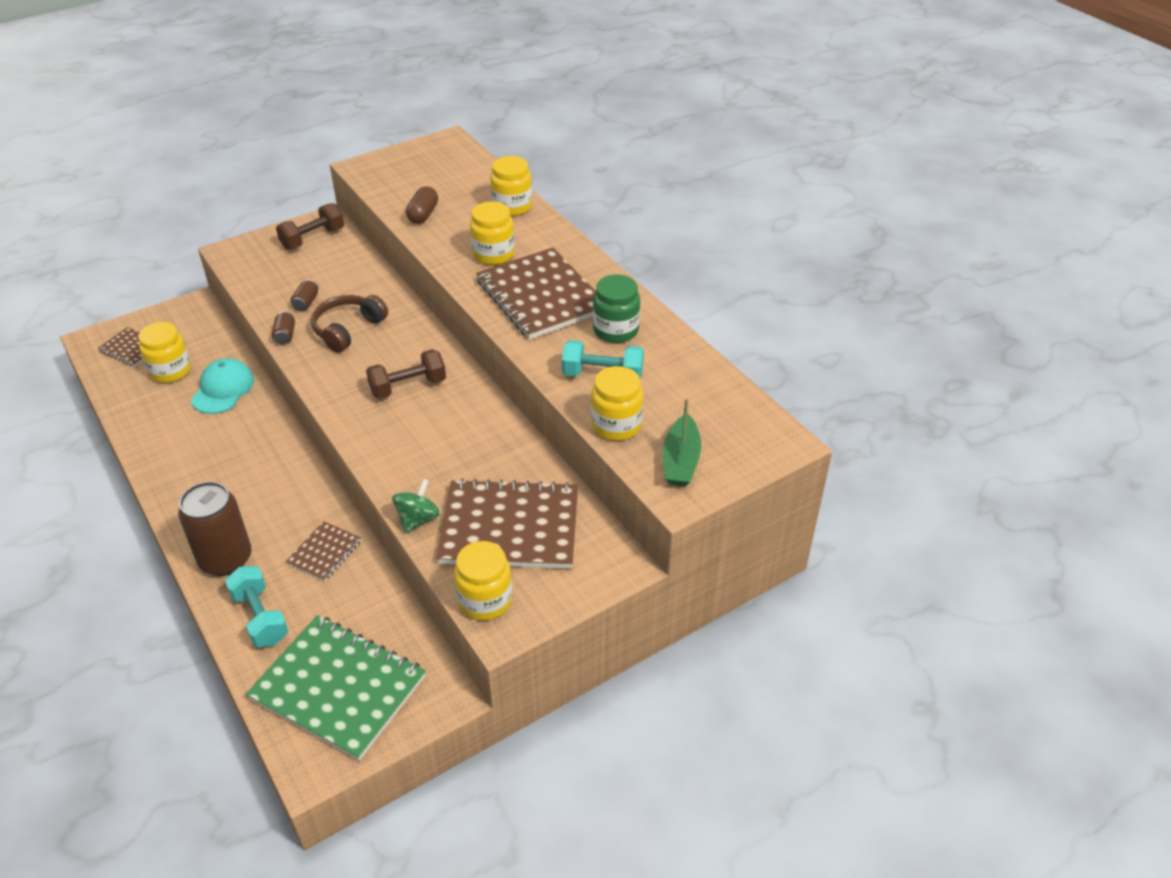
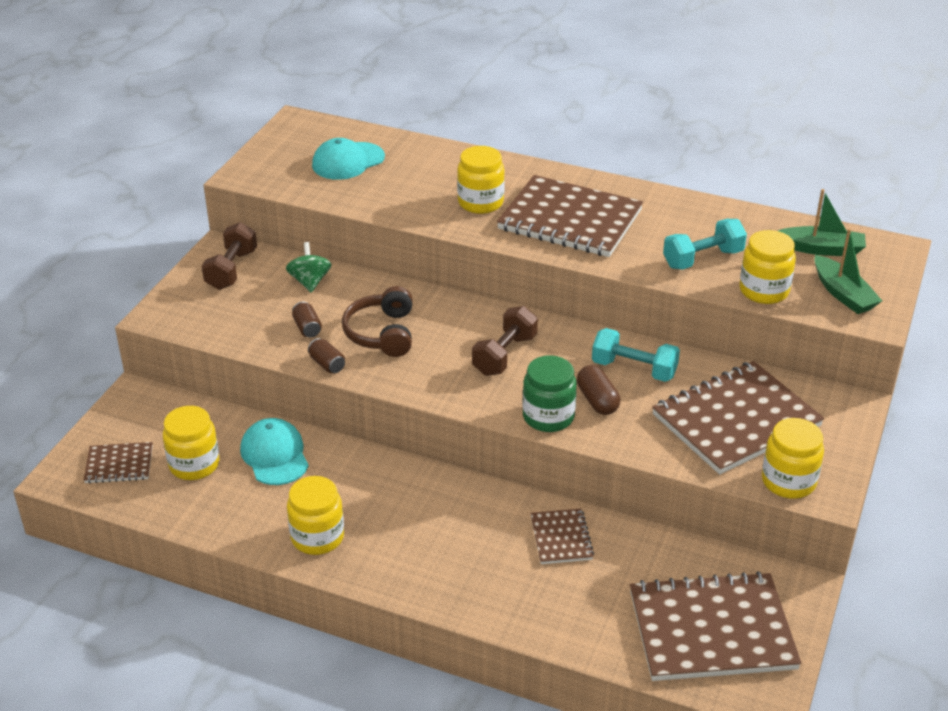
camera: 35 degrees left, 5 degrees down
brown can [178,482,251,576] -> none
turquoise dumbbell [225,566,289,647] -> turquoise dumbbell moved to [592,328,680,382]
green notebook [246,615,426,761] -> brown notebook [630,571,801,681]
green spinning top [392,479,440,534] -> green spinning top moved to [286,242,332,293]
brown capsule [406,186,438,224] -> brown capsule moved to [577,365,620,415]
yellow jar [490,156,532,216] -> yellow jar moved to [287,476,344,555]
green jar [593,275,640,343] -> green jar moved to [522,355,577,432]
none -> turquoise cap [312,138,385,180]
none -> green boat [778,189,866,256]

